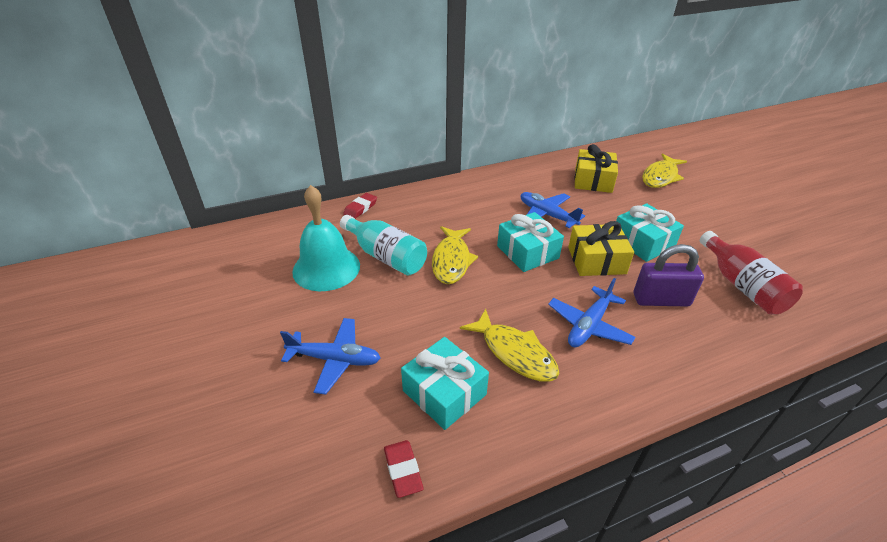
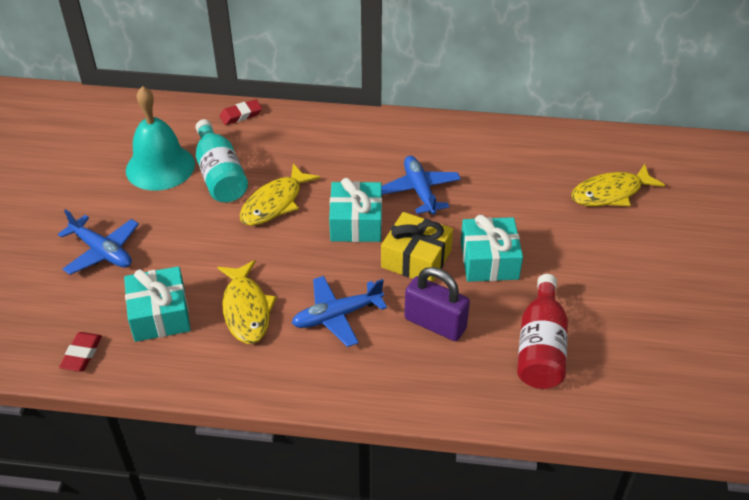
camera: 30 degrees right, 5 degrees up
yellow gift [575,144,618,193] -> none

